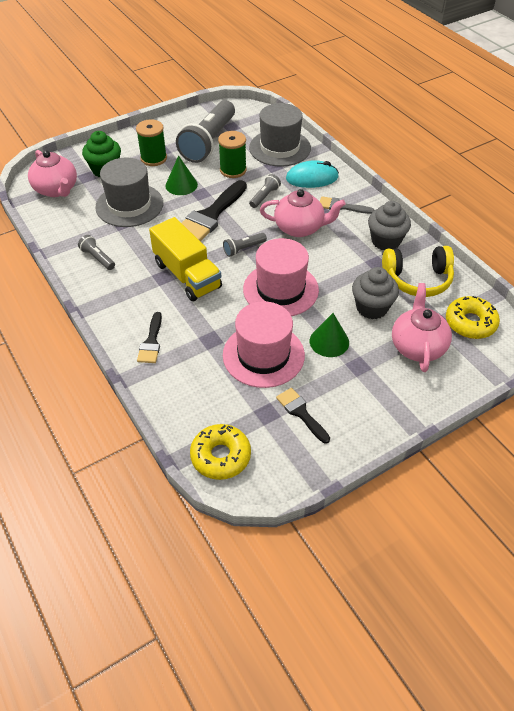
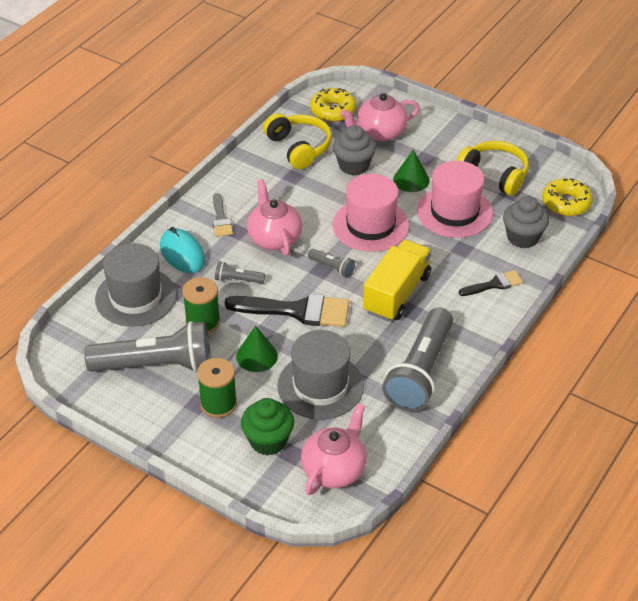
camera: 115 degrees left, 5 degrees down
grey flashlight [78,235,115,270] -> grey flashlight [382,308,453,411], size x2.34
black brush [276,388,330,444] -> yellow headphones [456,141,529,196]
grey cupcake [368,201,411,250] -> grey cupcake moved to [503,196,549,249]

